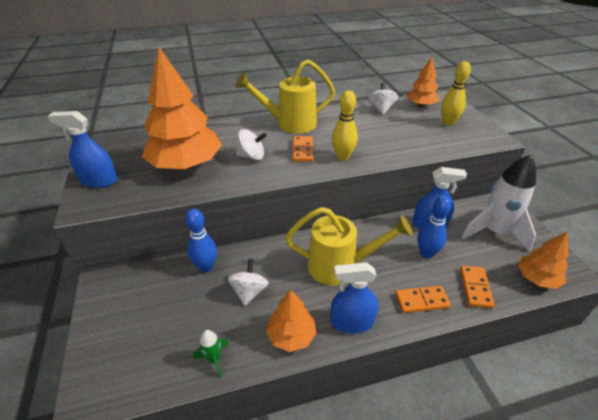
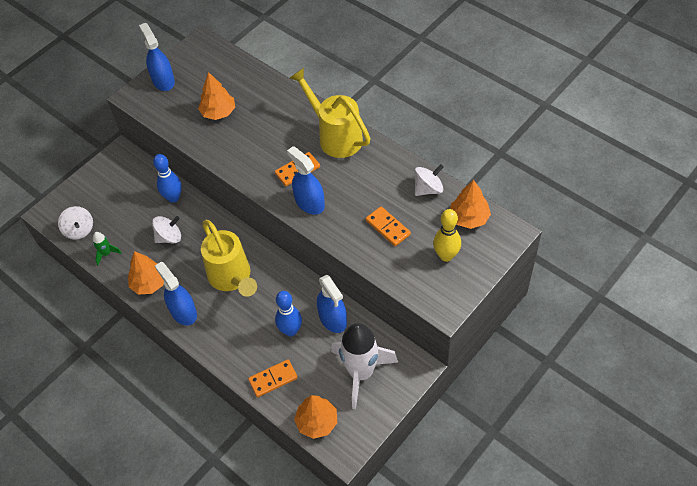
camera: 60 degrees right, 15 degrees up
orange tree [141,47,222,170] -> orange tree [198,72,235,120], size x0.53
white spinning top [236,129,267,160] -> white spinning top moved to [58,206,93,240]
yellow bowling pin [332,90,358,161] -> blue spray bottle [287,146,325,214]
orange domino [395,286,451,313] -> orange domino moved to [366,206,411,246]

